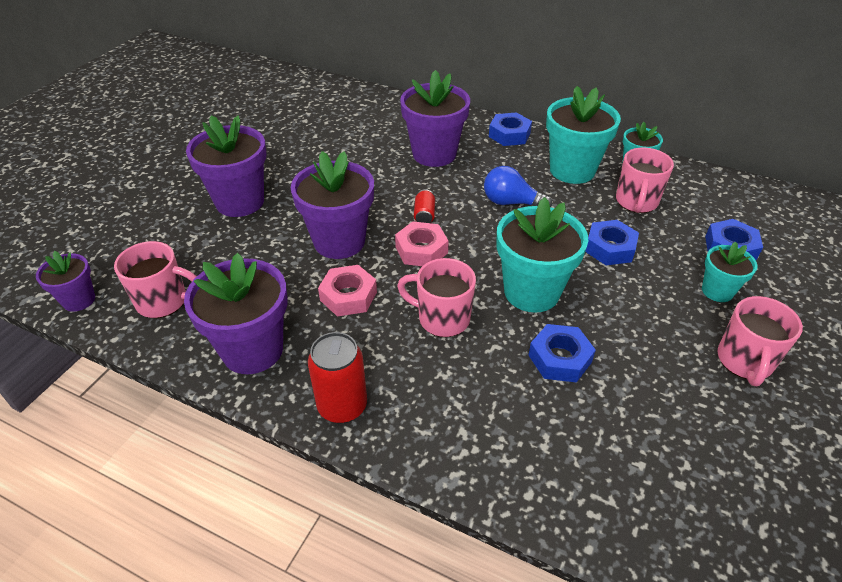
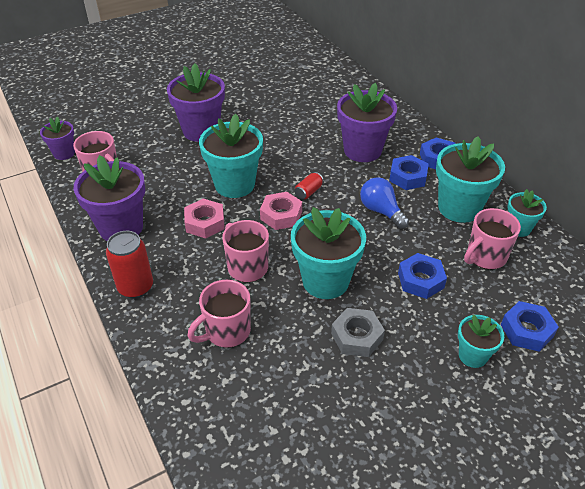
camera: 35 degrees right, 0 degrees up
purple flower pot [291,151,374,259] -> turquoise flower pot [199,114,263,198]
blue nut [529,324,596,383] -> blue nut moved to [389,155,428,190]
pink mug [717,296,803,386] -> pink mug moved to [188,280,251,348]
none -> grey nut [331,308,385,357]

